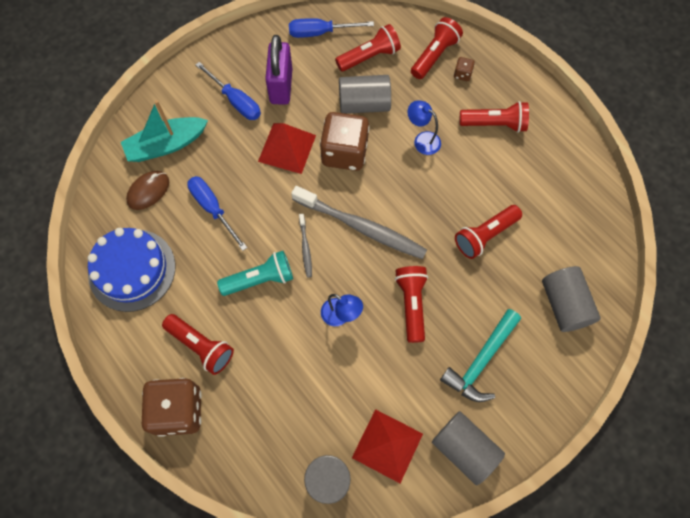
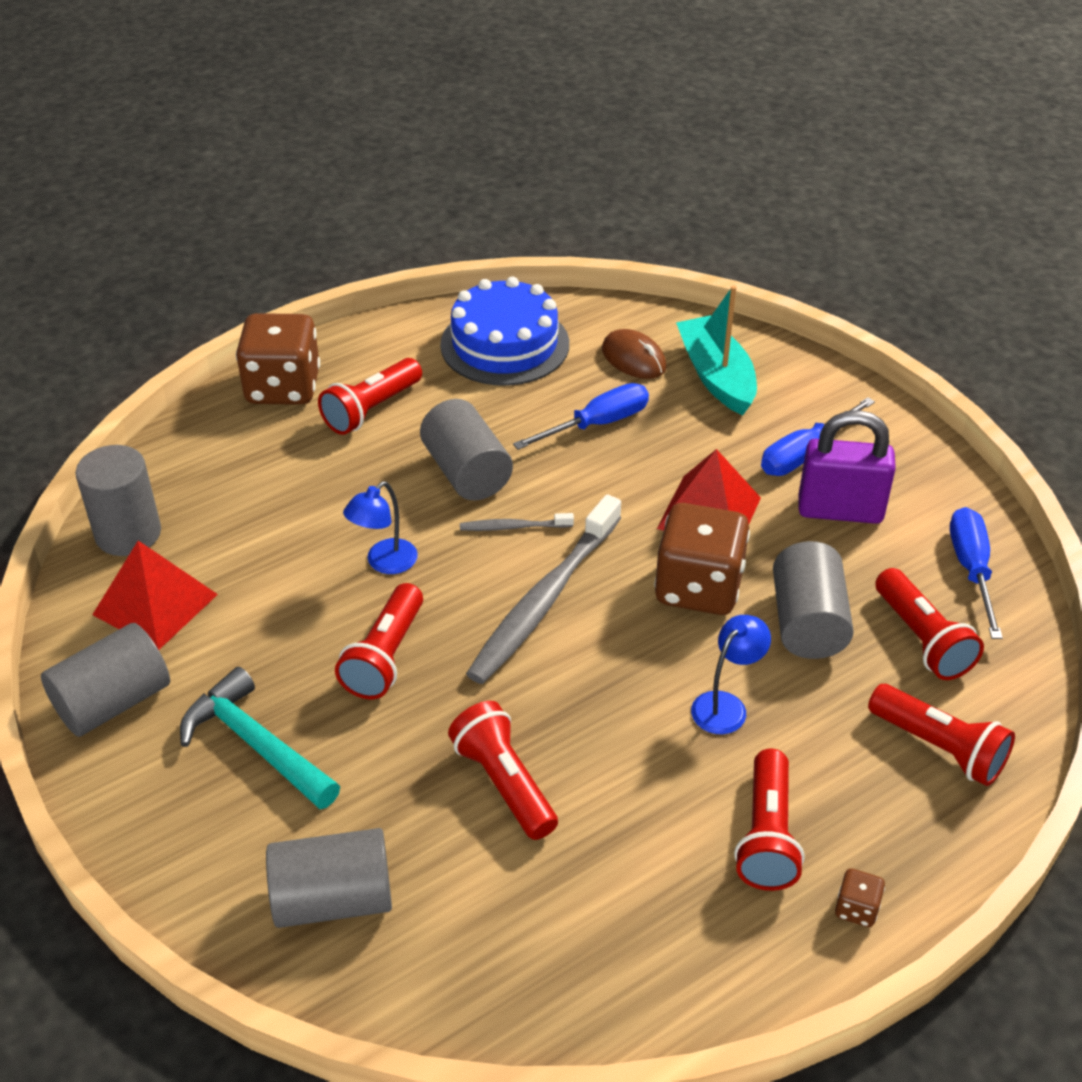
camera: 95 degrees right, 25 degrees down
turquoise flashlight [217,251,293,296] -> grey cylinder [420,399,513,500]
red flashlight [395,266,428,343] -> red flashlight turned 105 degrees clockwise [335,583,423,699]
brown dice [454,57,475,81] -> brown dice moved to [835,869,885,927]

